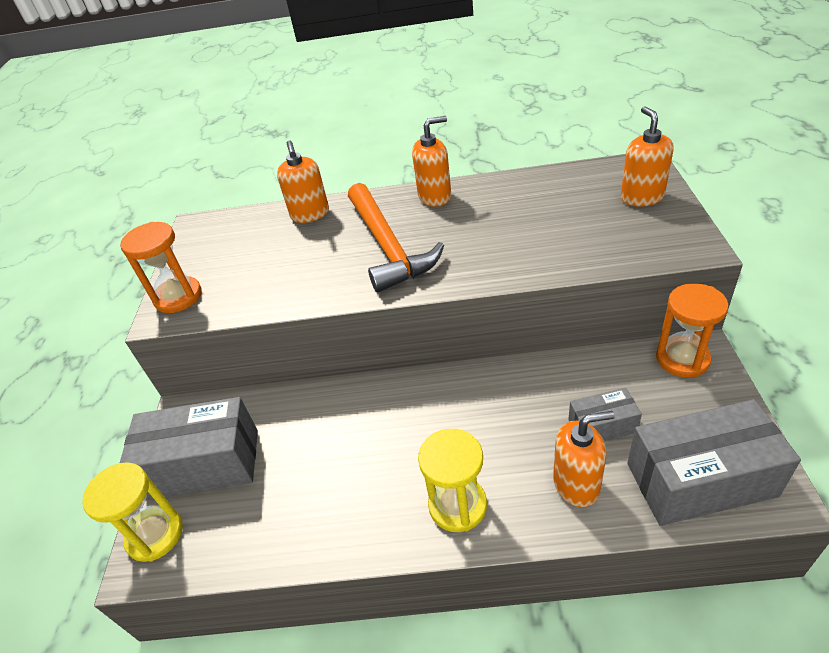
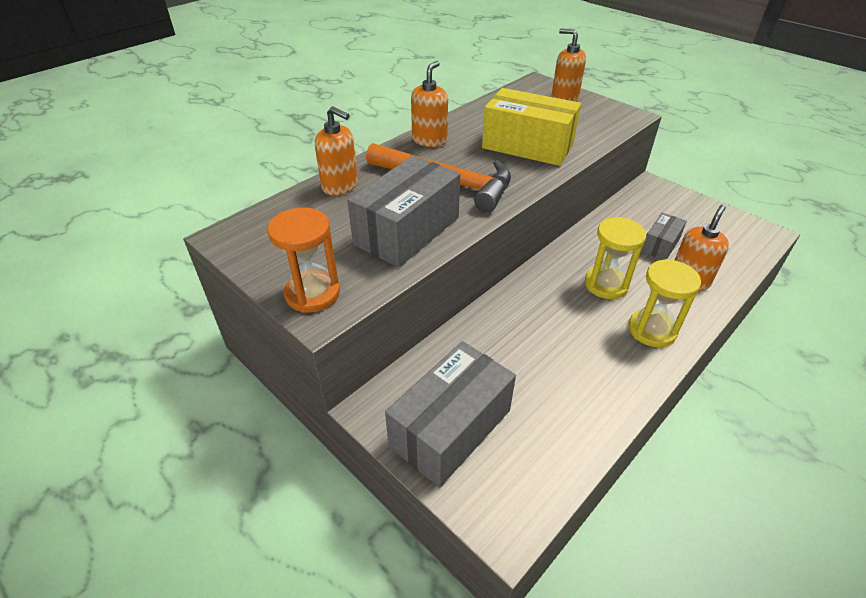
camera: 50 degrees left, 0 degrees up
yellow hourglass [82,462,183,562] -> yellow hourglass moved to [585,217,646,299]
grey box [627,399,801,526] -> grey box moved to [347,155,460,267]
orange hourglass [656,283,729,378] -> none
none -> yellow box [482,88,581,166]

